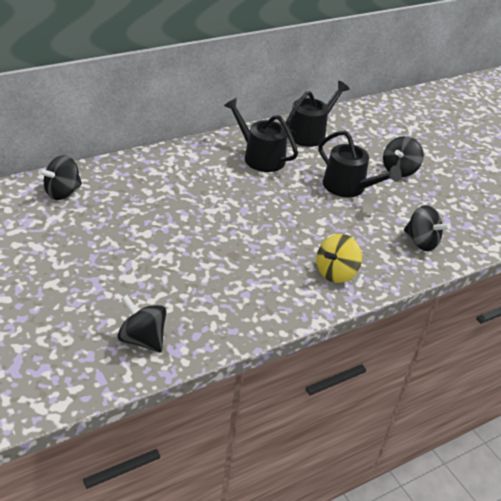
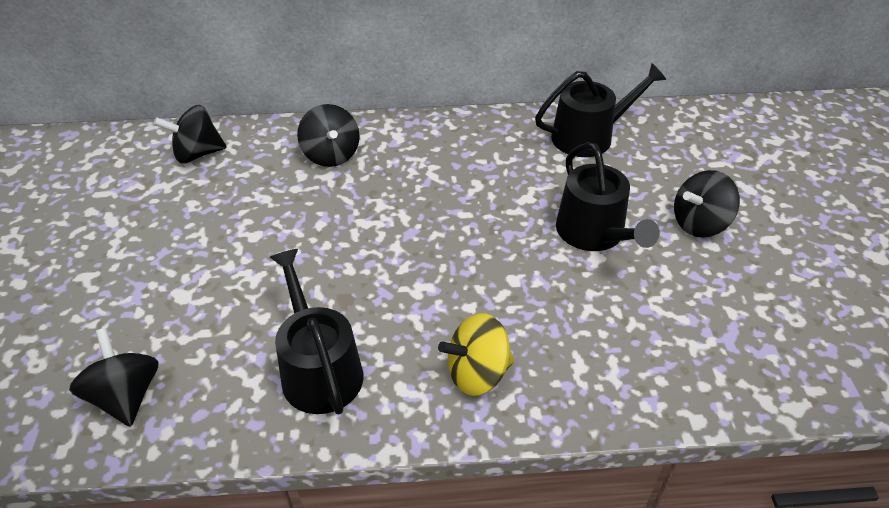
camera: 30 degrees right, 5 degrees up
black watering can [224,98,298,172] -> black watering can moved to [270,249,363,414]
black spinning top [404,205,451,251] -> black spinning top moved to [297,104,360,167]

